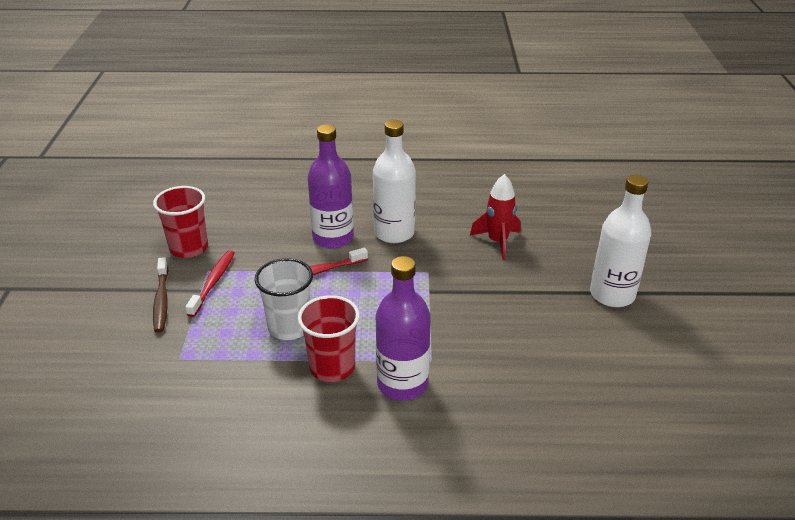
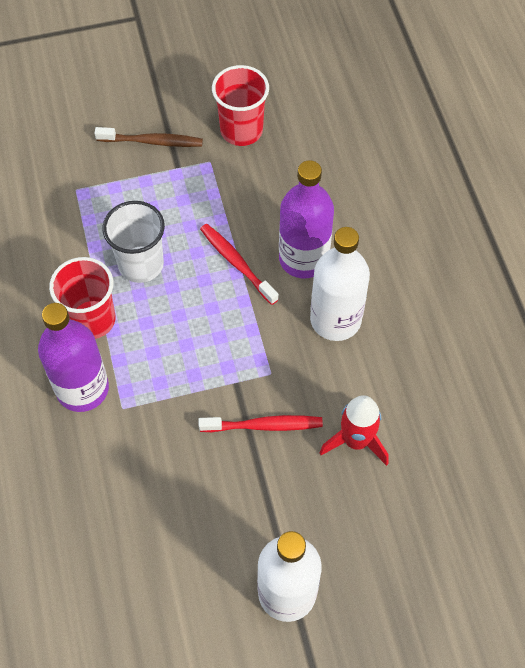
camera: 75 degrees right, 25 degrees up
brown toothbrush [153,257,169,333] -> brown toothbrush turned 150 degrees counterclockwise [95,127,203,147]
red toothbrush [185,250,235,317] -> red toothbrush moved to [198,415,323,432]

